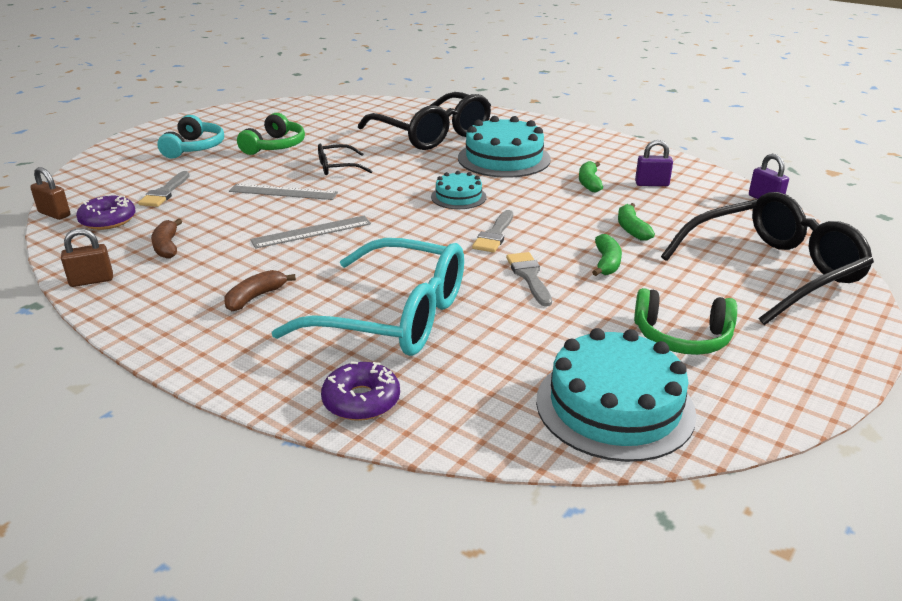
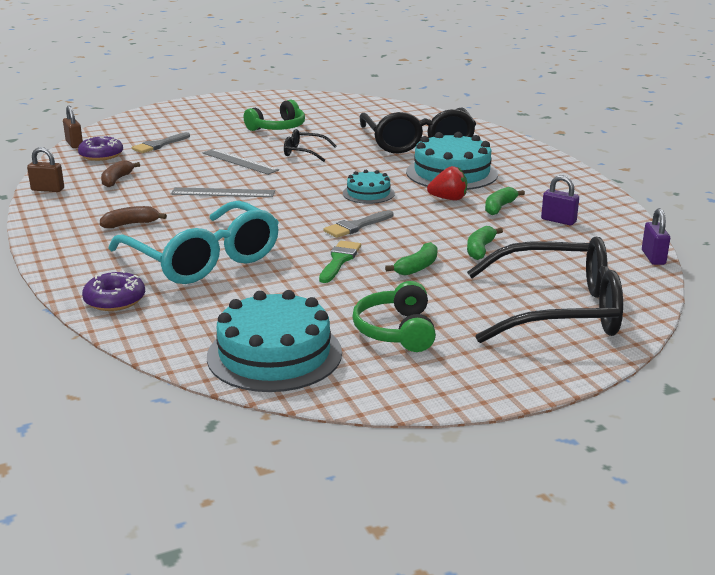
camera: 30 degrees right, 5 degrees down
turquoise headphones [157,115,224,158] -> none
grey brush [506,252,552,307] -> green brush [319,241,361,283]
green headphones [634,288,737,355] -> green headphones turned 45 degrees clockwise [352,281,436,352]
none -> red strawberry [427,166,467,200]

